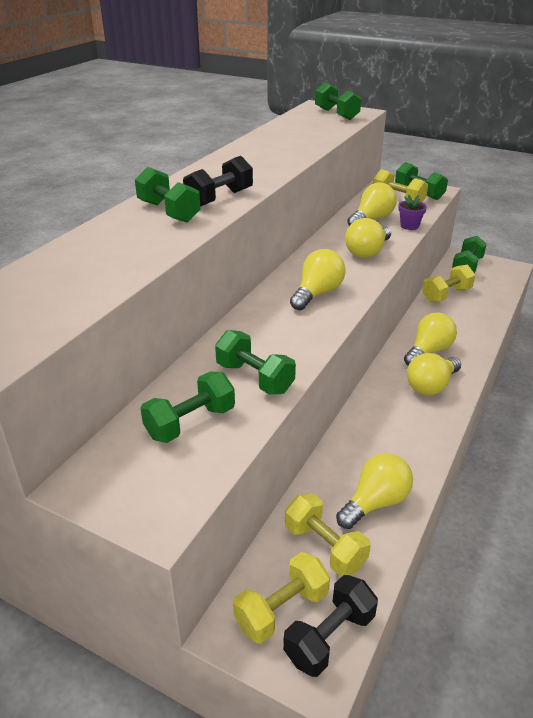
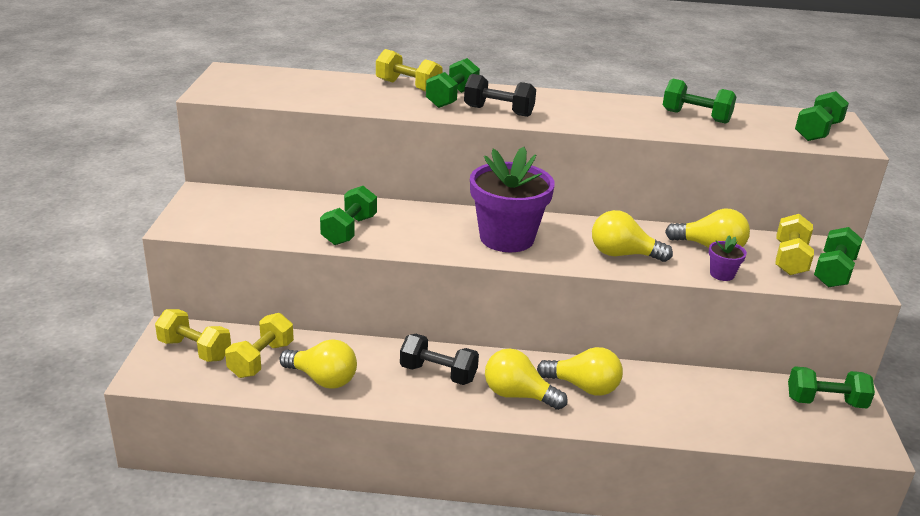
camera: 65 degrees right, 5 degrees down
green dumbbell [140,372,235,443] -> green dumbbell moved to [663,79,736,124]
black dumbbell [283,575,378,677] -> black dumbbell moved to [400,334,479,385]
yellow light bulb [290,249,346,310] -> purple flower pot [470,147,555,252]
yellow dumbbell [422,265,475,302] -> yellow dumbbell moved to [376,49,443,92]

